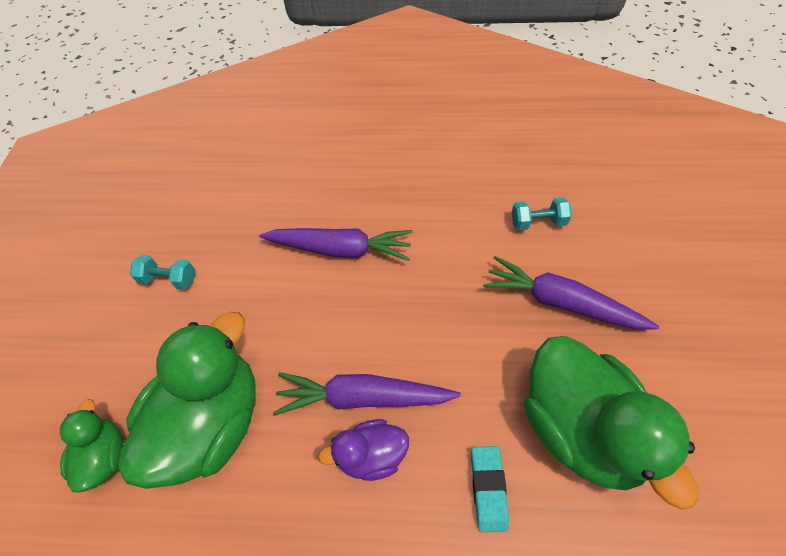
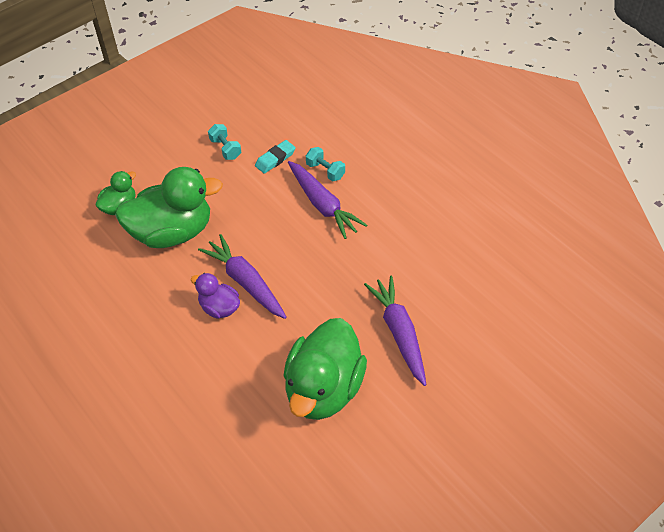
camera: 45 degrees right, 5 degrees down
turquoise eraser [471,446,509,532] -> turquoise eraser moved to [255,140,296,174]
turquoise dumbbell [512,197,572,231] -> turquoise dumbbell moved to [306,147,345,181]

